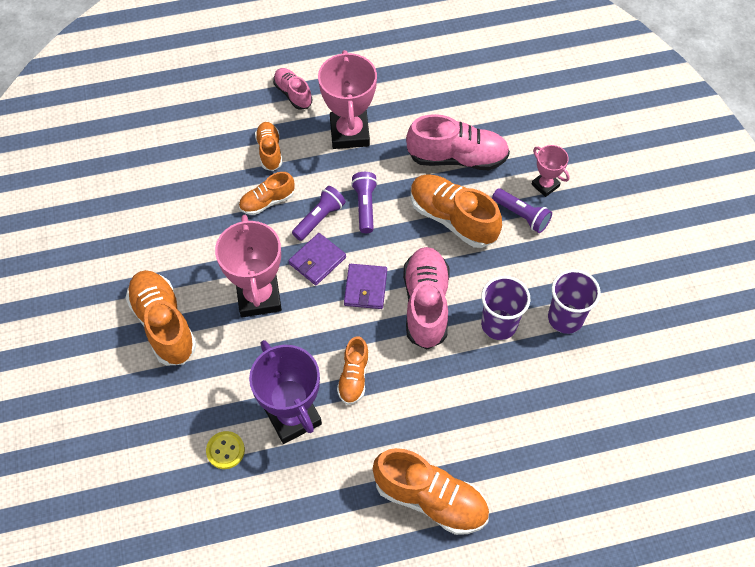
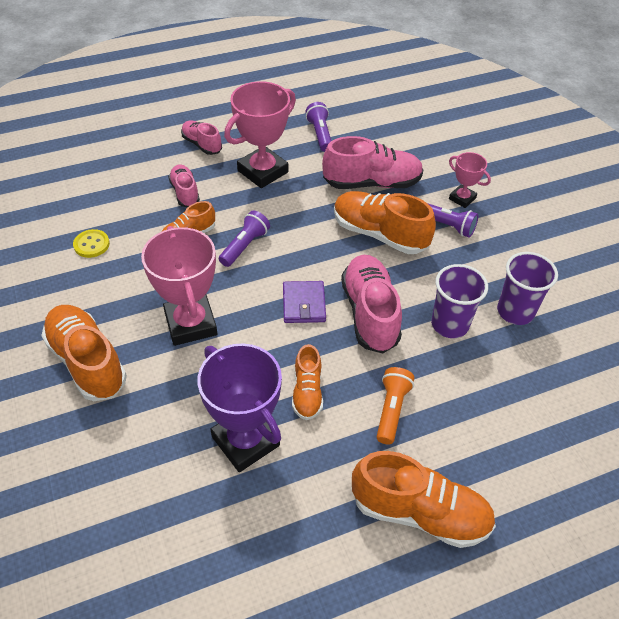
camera: 10 degrees left, 10 degrees down
yellow button [206,431,245,469] -> yellow button moved to [73,229,110,258]
orange shoe [255,122,282,171] -> pink shoe [168,164,200,207]
purple wallet [289,233,346,285] -> none
pink trophy [318,50,377,149] -> pink trophy turned 60 degrees clockwise [224,81,296,188]
purple flashlight [351,172,378,233] -> purple flashlight moved to [305,102,331,152]
none -> orange flashlight [377,367,414,444]

